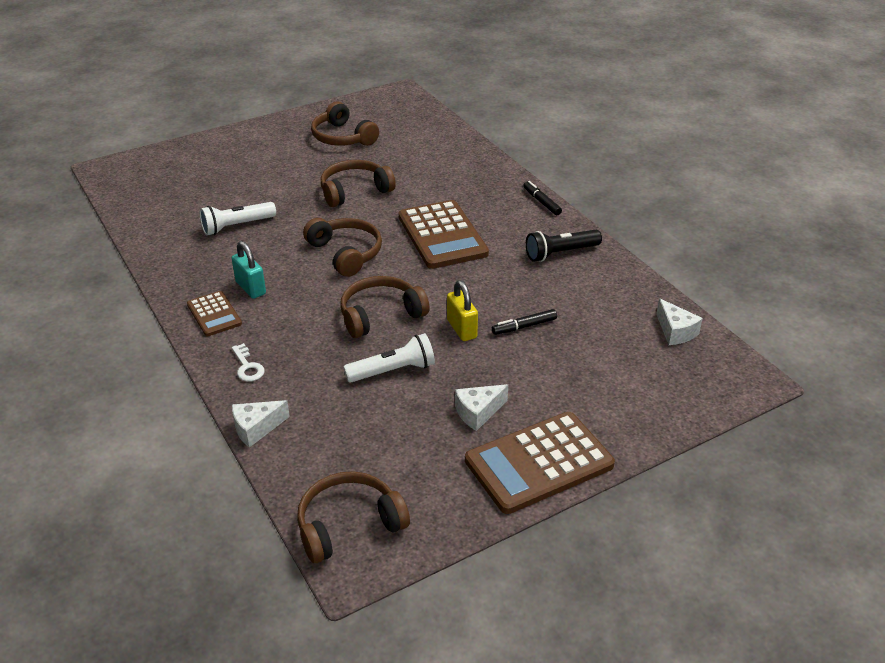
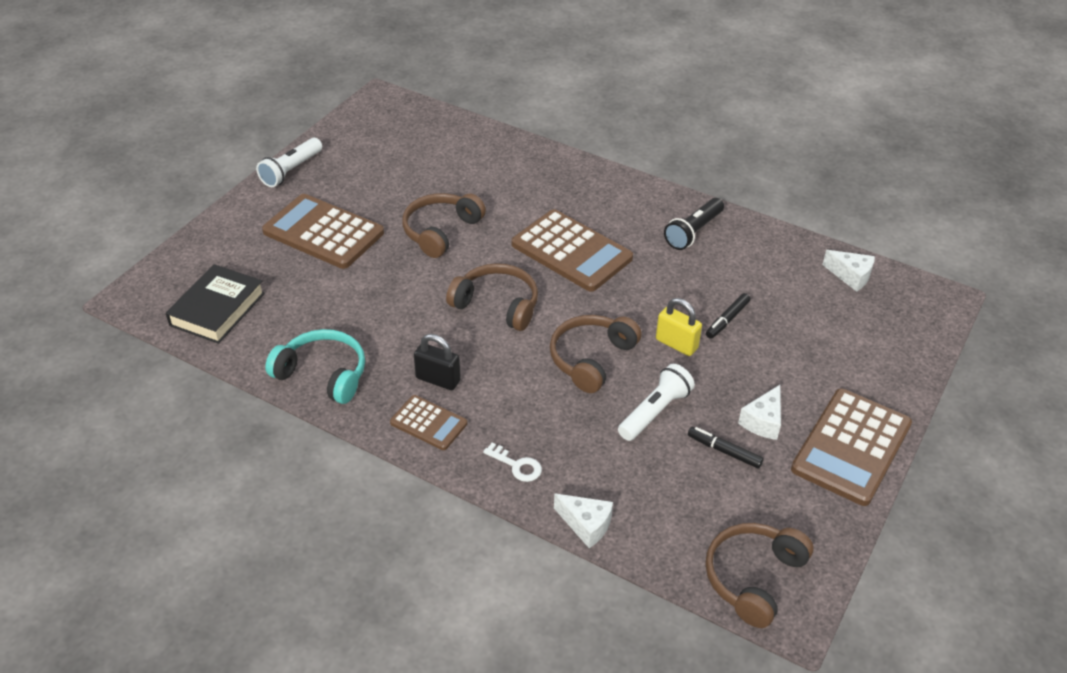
camera: 30 degrees left, 5 degrees up
white flashlight [200,202,276,235] -> white flashlight moved to [256,138,322,187]
turquoise padlock [232,241,266,299] -> black padlock [414,334,461,390]
white cheese [232,400,290,448] -> white cheese turned 90 degrees counterclockwise [554,494,613,548]
brown headphones [311,101,379,146] -> none
black marker [523,181,562,215] -> black marker moved to [688,427,764,469]
none -> black book [166,264,265,344]
none -> brown calculator [262,194,384,269]
none -> turquoise headphones [265,329,365,404]

